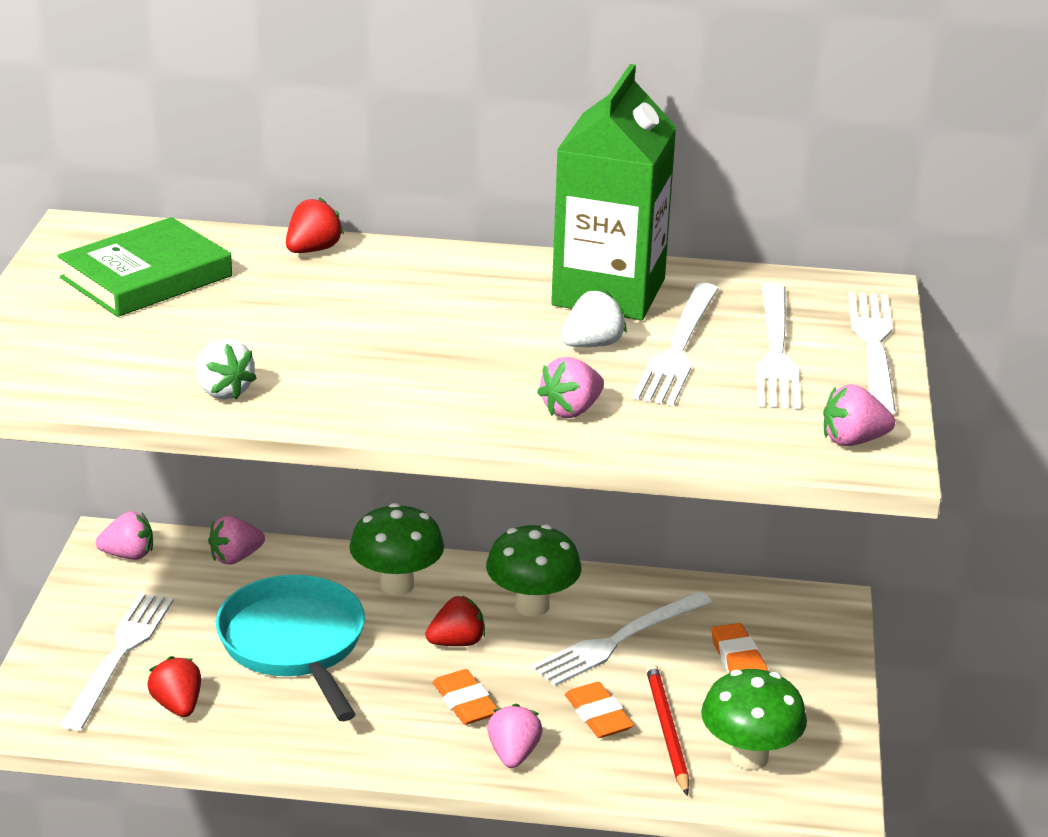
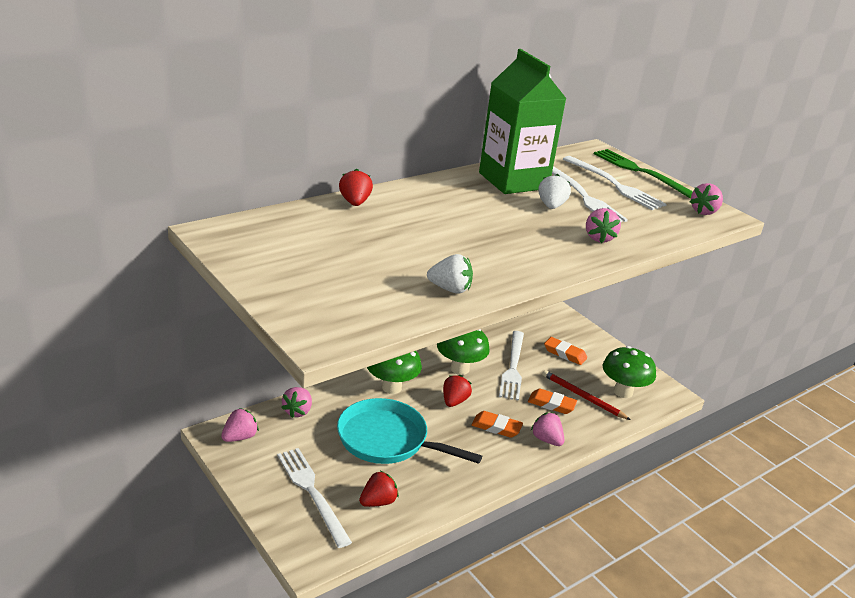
camera: 45 degrees left, 0 degrees up
green book [58,217,232,317] -> none
red strawberry [147,656,201,717] -> red strawberry turned 120 degrees clockwise [359,471,399,507]
white fork [848,292,896,414] -> green fork [594,149,693,198]

